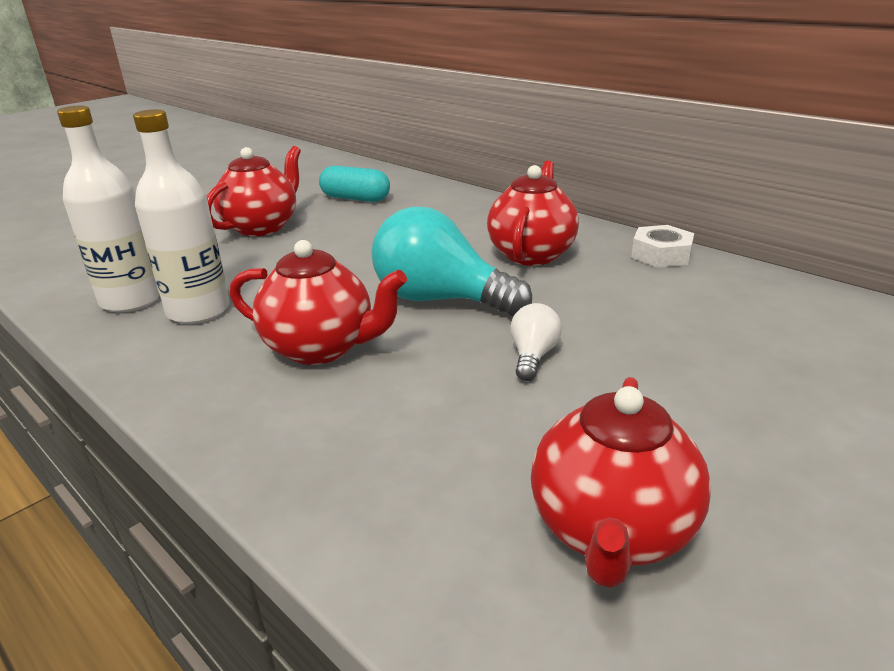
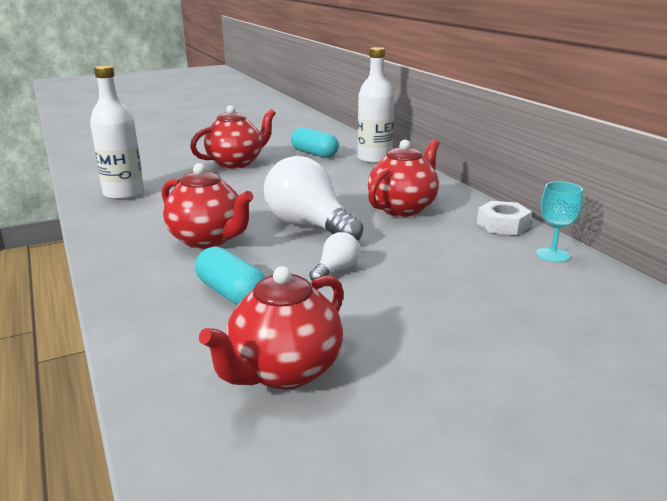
camera: 20 degrees right, 5 degrees down
white bottle [133,109,230,324] -> white bottle moved to [358,47,394,164]
turquoise light bulb [371,207,532,316] -> white light bulb [264,156,363,241]
none -> turquoise capsule [195,247,266,305]
none -> turquoise goblet [536,181,583,262]

